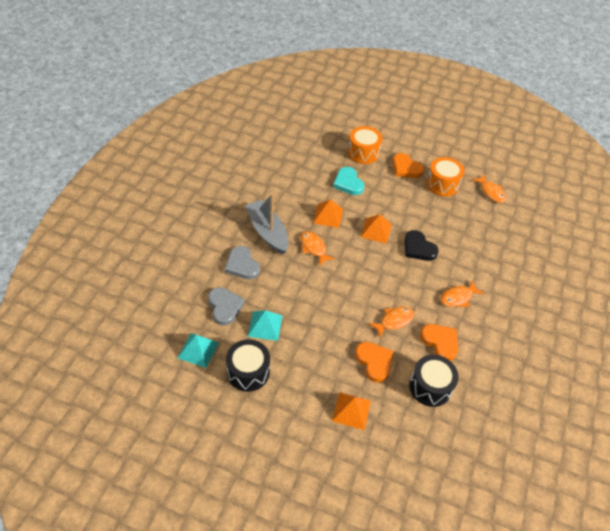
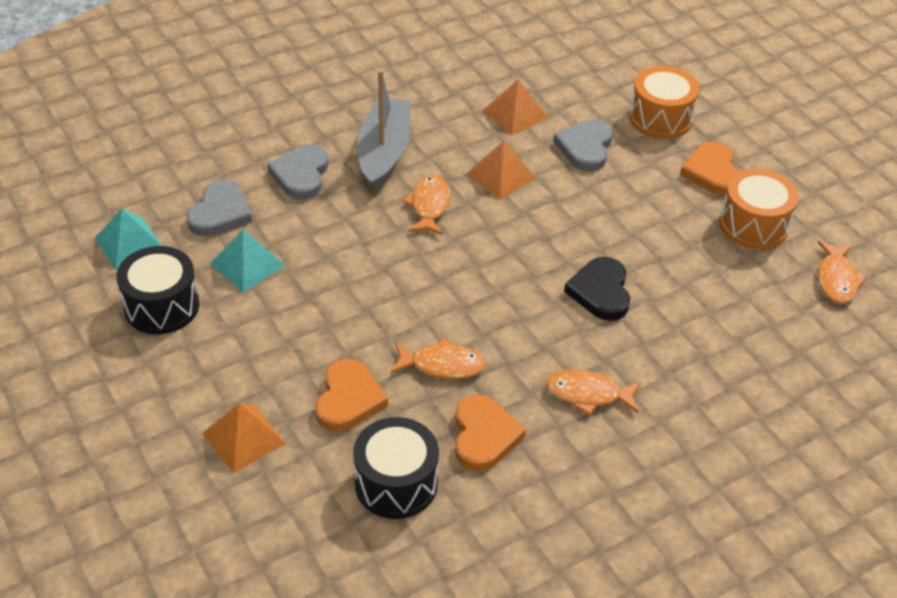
camera: 40 degrees right, 5 degrees down
turquoise heart [333,167,364,195] -> grey heart [553,119,613,172]
orange pyramid [361,214,392,244] -> orange pyramid moved to [483,79,548,135]

